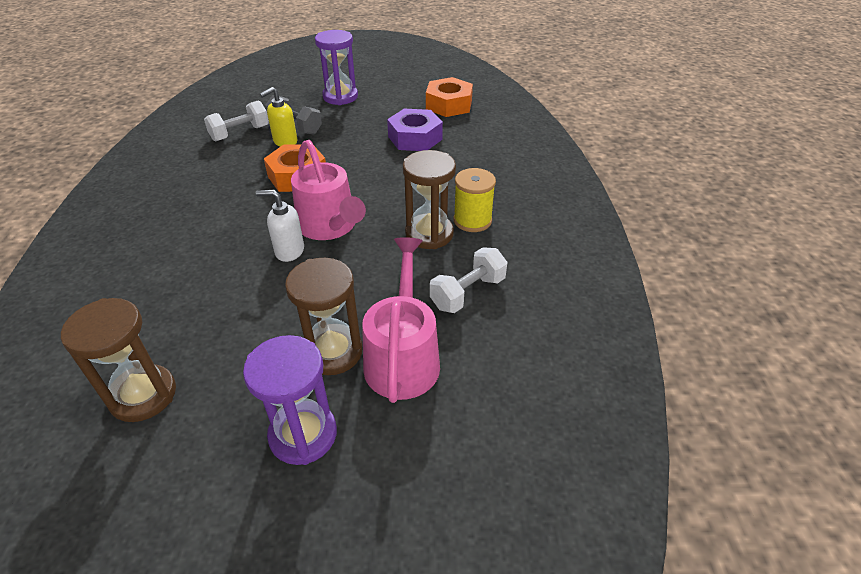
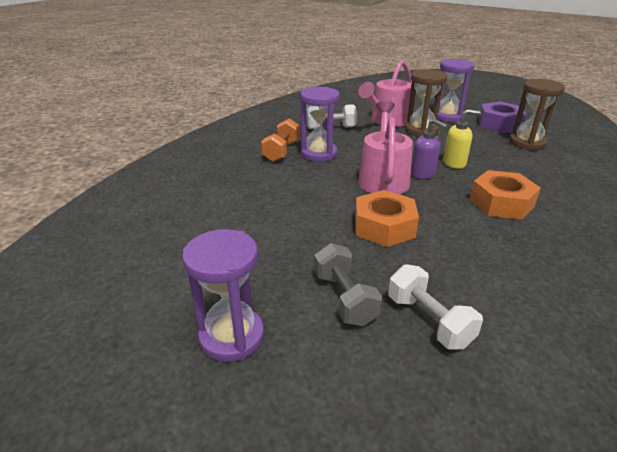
camera: 145 degrees left, 10 degrees down
white dumbbell [204,101,269,141] -> white dumbbell turned 60 degrees clockwise [388,264,483,350]
white soap dispenser [256,190,304,262] -> purple soap dispenser [411,119,448,179]
yellow soap dispenser [260,87,298,147] -> yellow soap dispenser moved to [443,109,481,169]
purple nut [387,109,443,151] -> purple nut moved to [478,102,527,133]
brown hourglass [403,150,456,249] -> purple hourglass [300,87,340,162]
orange nut [426,77,473,117] -> orange nut moved to [470,170,541,220]
yellow spool [454,168,496,232] -> orange dumbbell [261,118,300,162]

